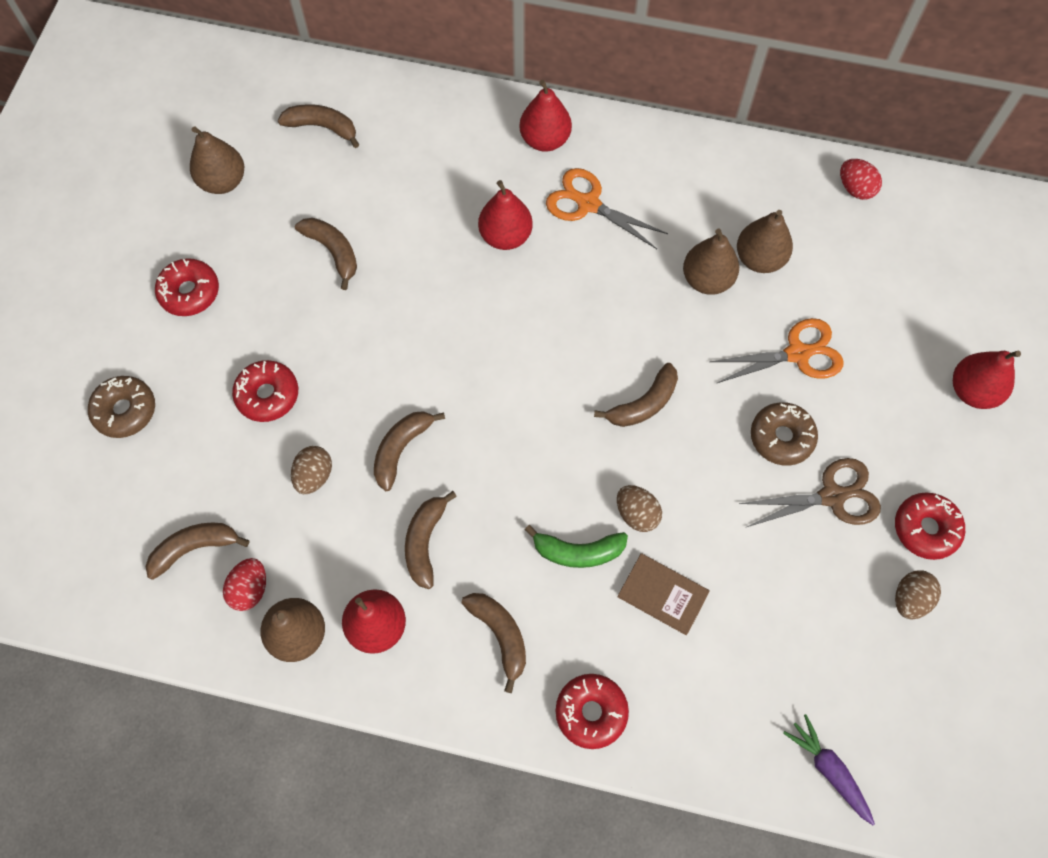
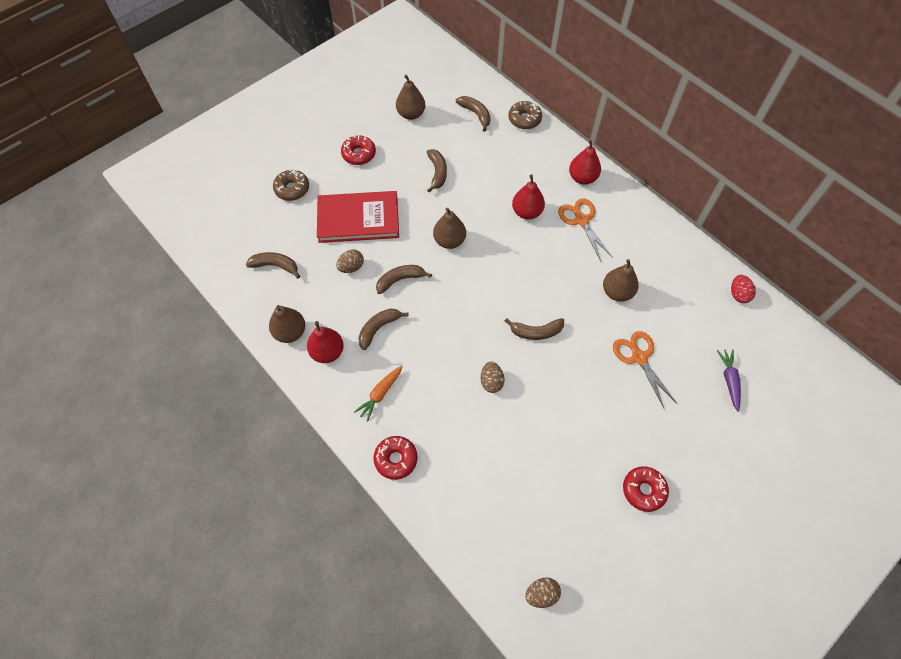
camera: 35 degrees right, 5 degrees down
red egg [223,558,266,611] -> none
red donut [232,360,298,422] -> red book [317,191,399,243]
brown banana [462,593,526,693] -> orange carrot [354,366,403,422]
green banana [525,525,628,568] -> none
brown book [617,553,710,635] -> none
orange scissors [709,318,844,383] -> orange scissors turned 135 degrees counterclockwise [613,331,677,408]
brown pear [737,210,793,273] -> brown pear moved to [433,208,466,249]
brown scissors [739,458,881,527] -> none
brown donut [751,402,818,466] -> brown donut moved to [508,101,542,129]
purple carrot [783,714,875,825] -> purple carrot moved to [717,349,741,412]
brown egg [895,570,941,619] -> brown egg moved to [525,577,561,608]
red pear [953,351,1021,409] -> none

